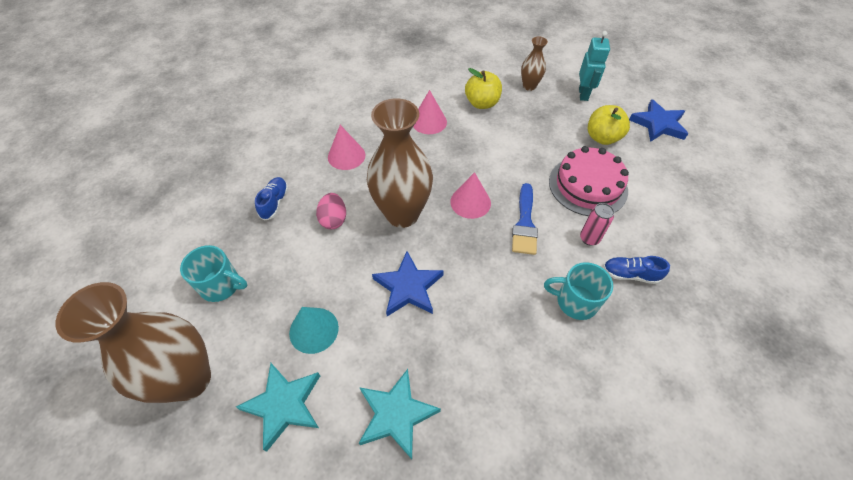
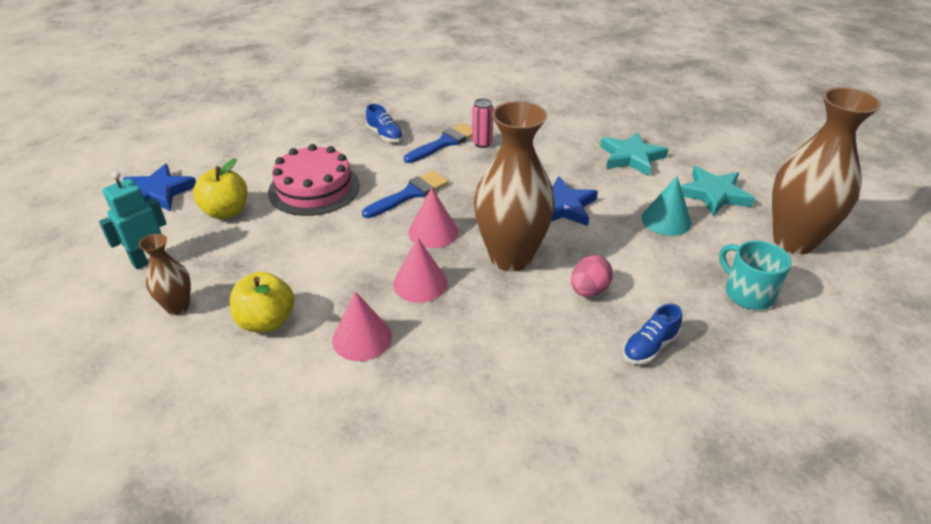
camera: 140 degrees left, 15 degrees down
pink cone [328,125,365,170] -> pink cone moved to [393,237,448,303]
turquoise mug [544,262,613,320] -> blue brush [404,123,472,163]
pink can [580,203,614,246] -> pink can moved to [472,99,494,148]

